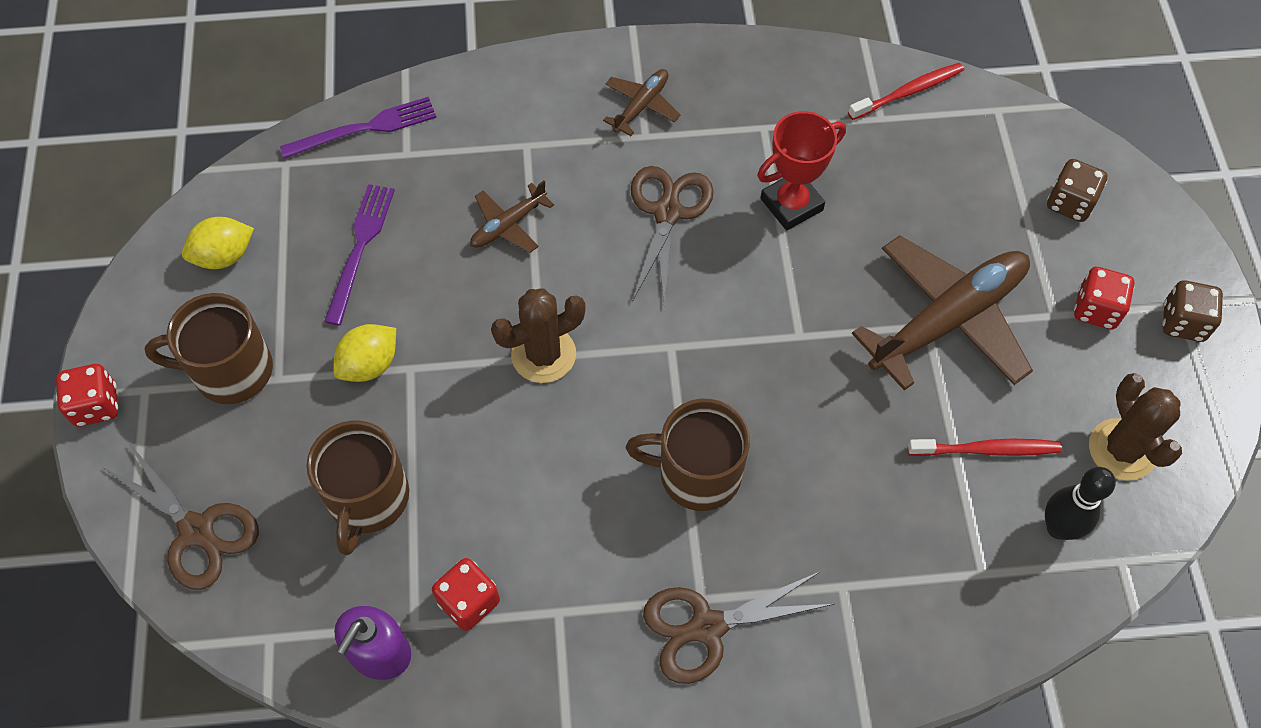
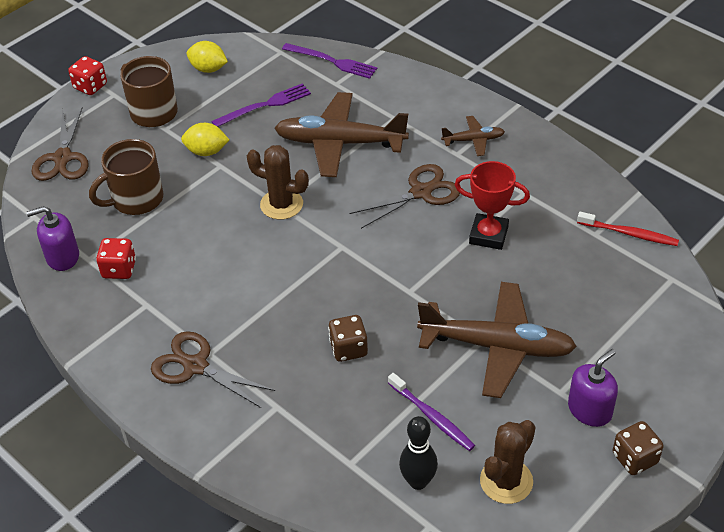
camera: 50 degrees right, 15 degrees down
brown plane [470,181,554,253] -> brown plane [274,92,409,177], size x2.09
brown mug [626,399,750,511] -> none
red toothbrush [908,439,1062,456] -> purple toothbrush [388,373,475,451]
brown dice [1047,159,1107,222] -> brown dice moved to [328,315,368,362]
red dice [1074,267,1135,329] -> purple soap dispenser [568,349,618,427]

